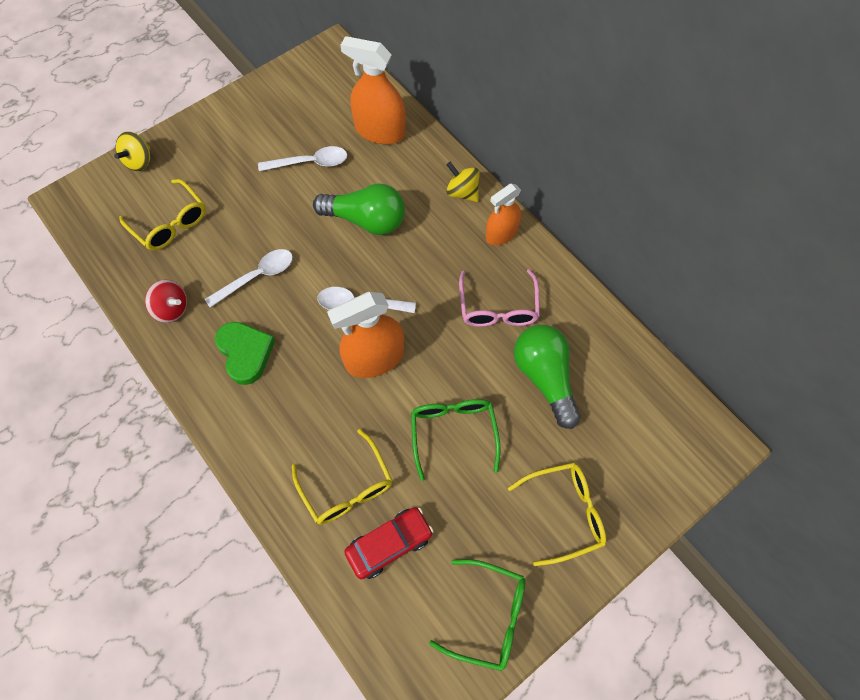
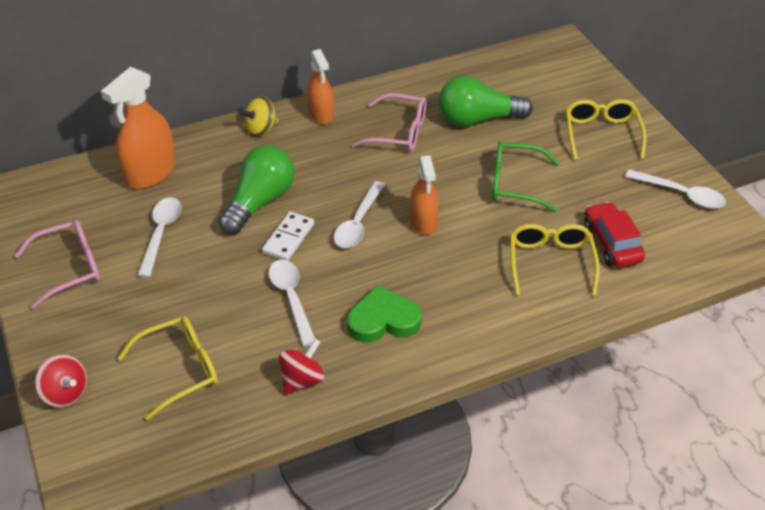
camera: 75 degrees left, 20 degrees down
yellow spinning top [114,131,150,171] -> red spinning top [35,354,87,408]
yellow glasses [292,429,392,525] -> yellow glasses turned 75 degrees counterclockwise [510,224,600,296]
orange spray bottle [327,292,404,378] -> orange spray bottle [410,155,439,235], size x0.65
green glasses [429,559,525,671] -> white spoon [625,169,726,209]
none -> pink glasses [15,220,100,309]
none -> white domino [262,212,315,261]

